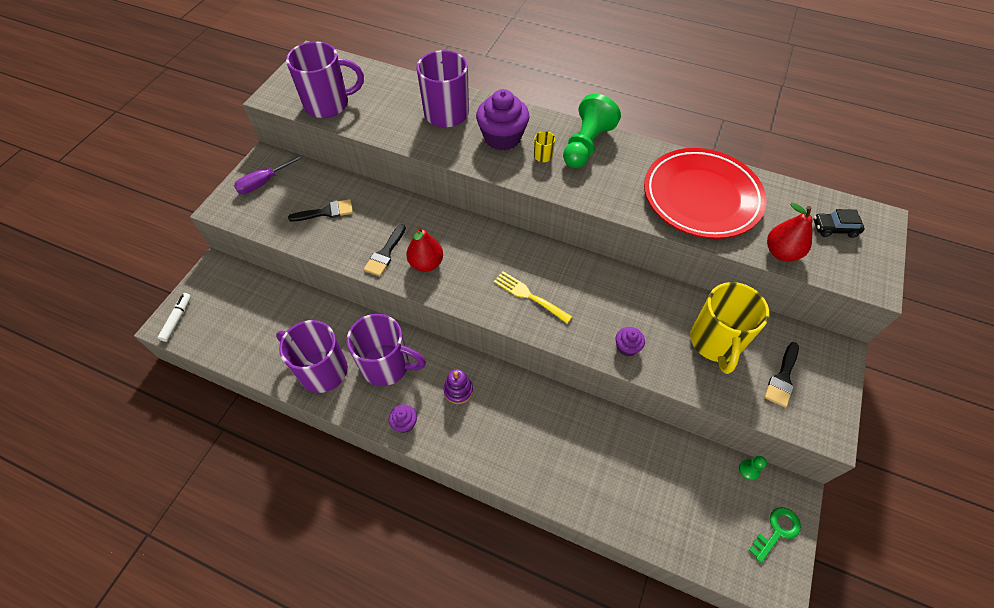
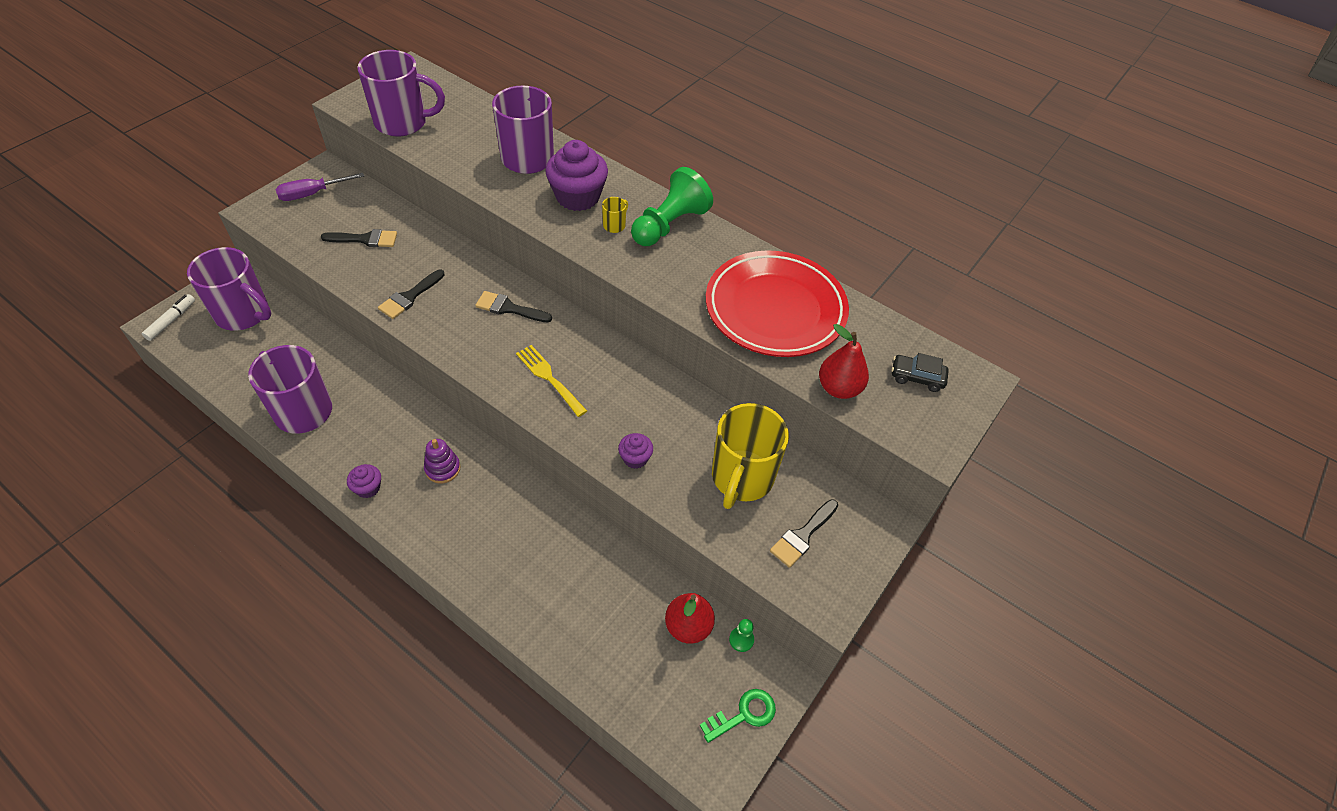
camera: 10 degrees right, 5 degrees down
purple mug [347,314,426,386] -> purple mug moved to [187,247,271,331]
red pear [406,226,443,272] -> red pear moved to [665,593,715,644]
none -> black brush [475,291,552,322]

